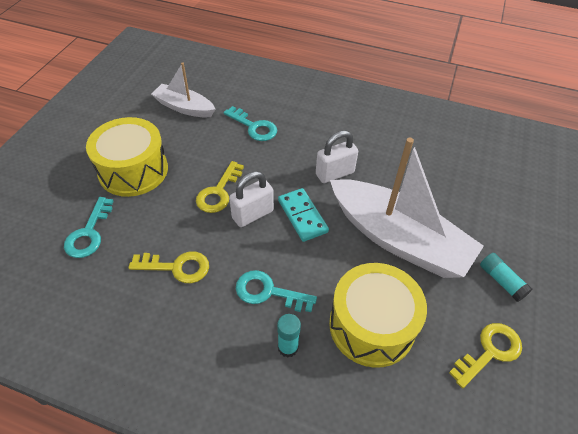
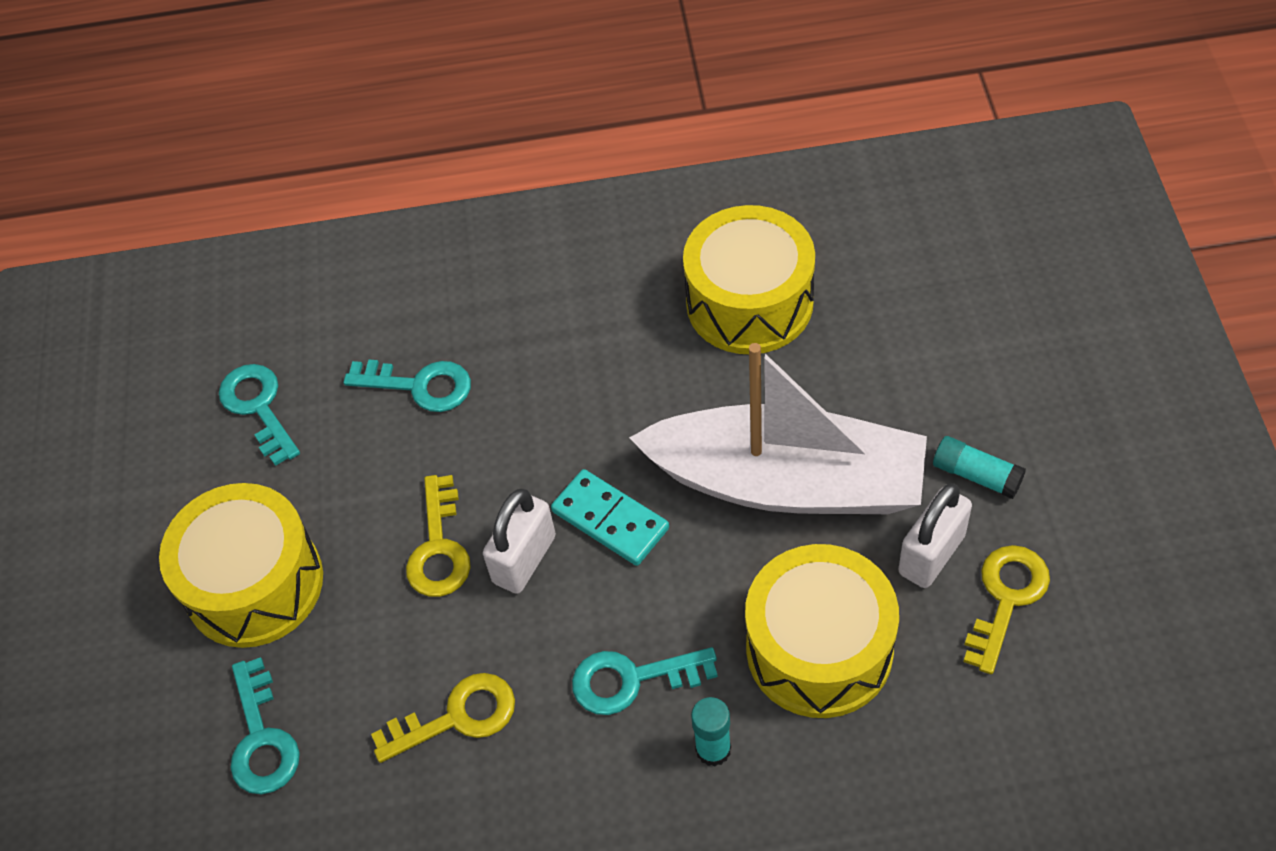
camera: 20 degrees left, 5 degrees up
white boat [151,63,215,118] -> turquoise key [219,364,300,466]
white padlock [316,130,358,183] -> white padlock moved to [898,483,972,588]
none -> yellow drum [683,205,815,354]

